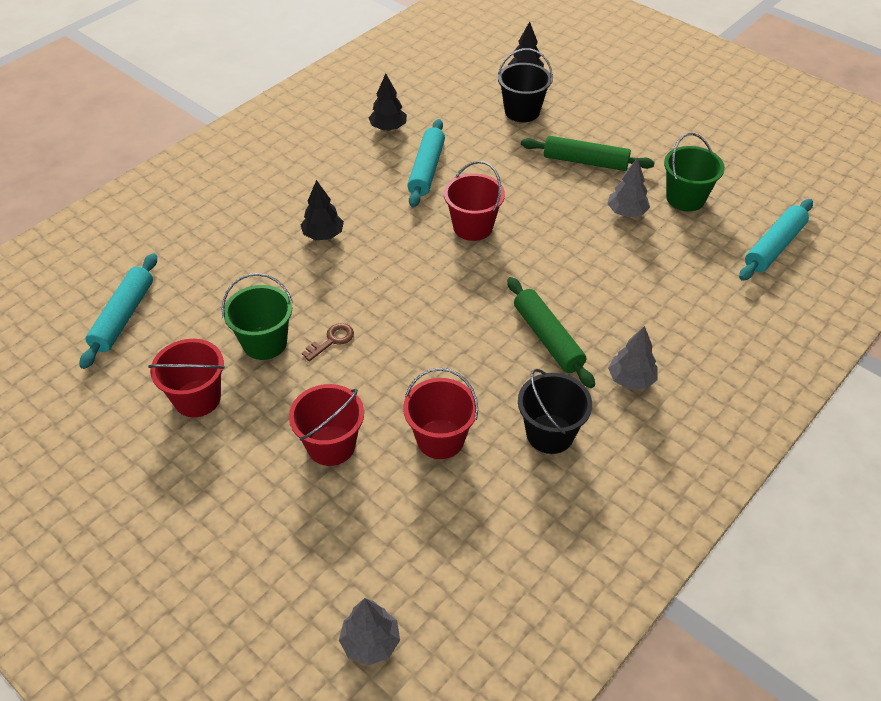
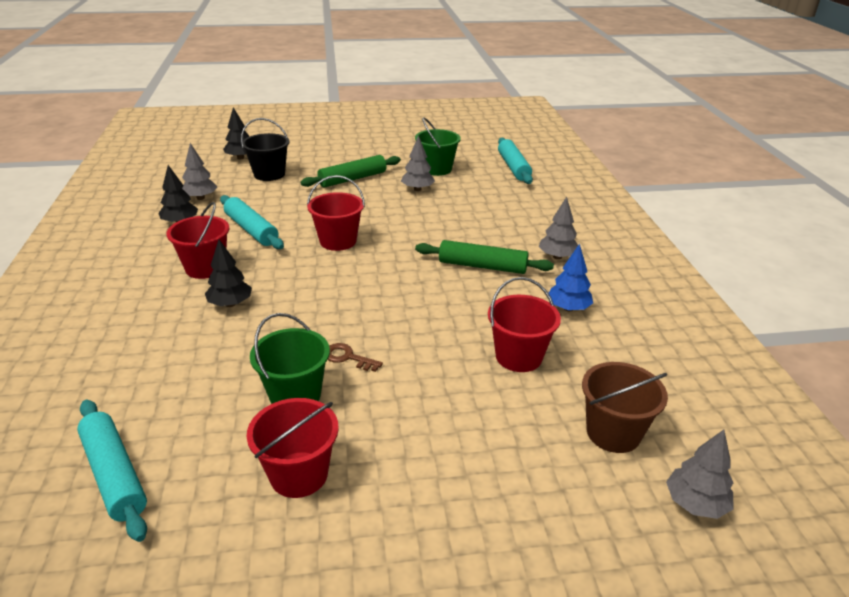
camera: 50 degrees left, 15 degrees down
red bucket [289,384,364,466] -> red bucket moved to [166,202,230,279]
brown key [302,323,354,361] -> brown key turned 60 degrees counterclockwise [328,343,383,372]
black bucket [518,369,592,454] -> blue tree [548,244,593,311]
none -> grey tree [182,143,217,200]
none -> brown bucket [582,362,668,453]

